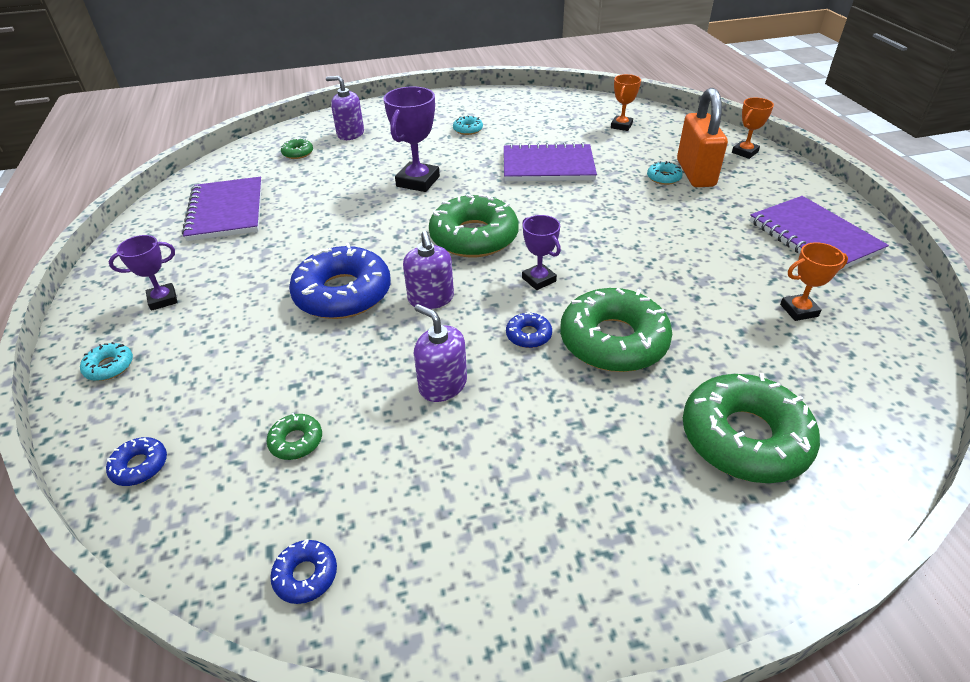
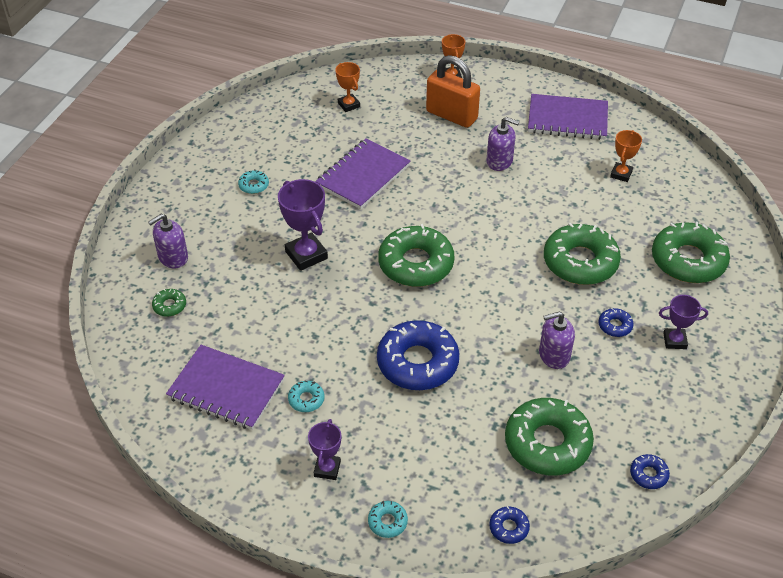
camera: 55 degrees left, 5 degrees up
green donut [267,413,322,460] -> green donut [505,398,594,476], size x2.31
purple soap dispenser [403,231,454,309] -> purple soap dispenser moved to [486,117,519,171]
blue donut [506,312,552,348] -> blue donut moved to [598,308,634,337]
purple trophy [522,215,561,290] -> purple trophy moved to [659,295,708,349]
turquoise donut [647,161,683,185] -> turquoise donut moved to [288,381,325,412]

